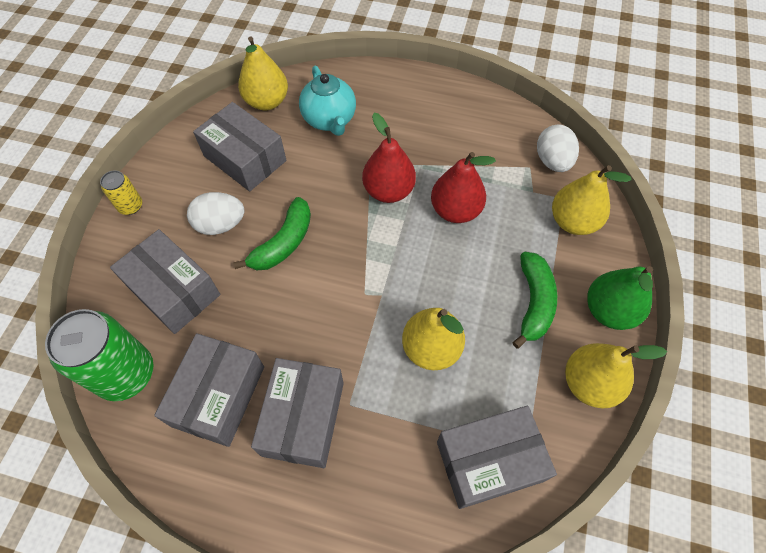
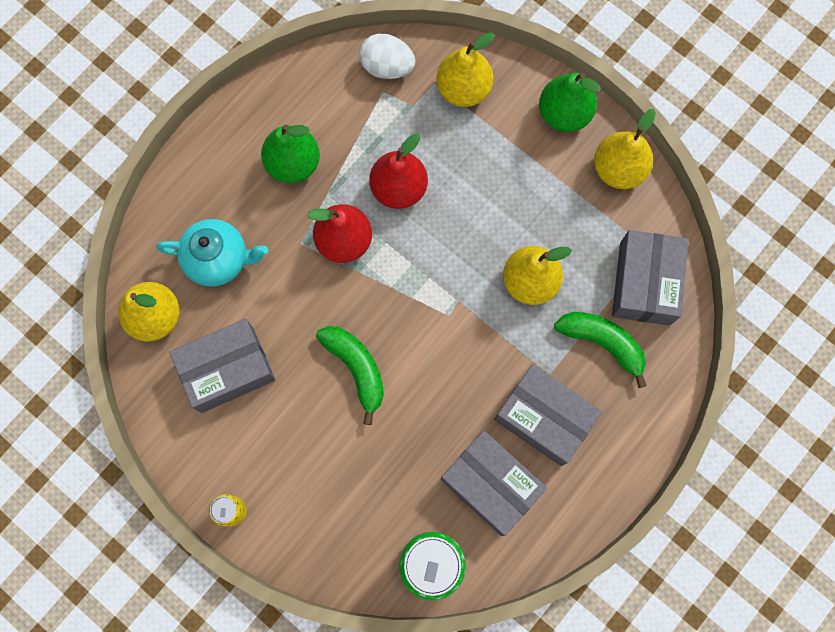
camera: 65 degrees left, 15 degrees up
grey box [110,229,220,334] -> none
white egg [187,192,245,235] -> none
green banana [512,252,557,349] -> green banana moved to [554,312,647,388]
none -> green pear [261,125,320,183]

